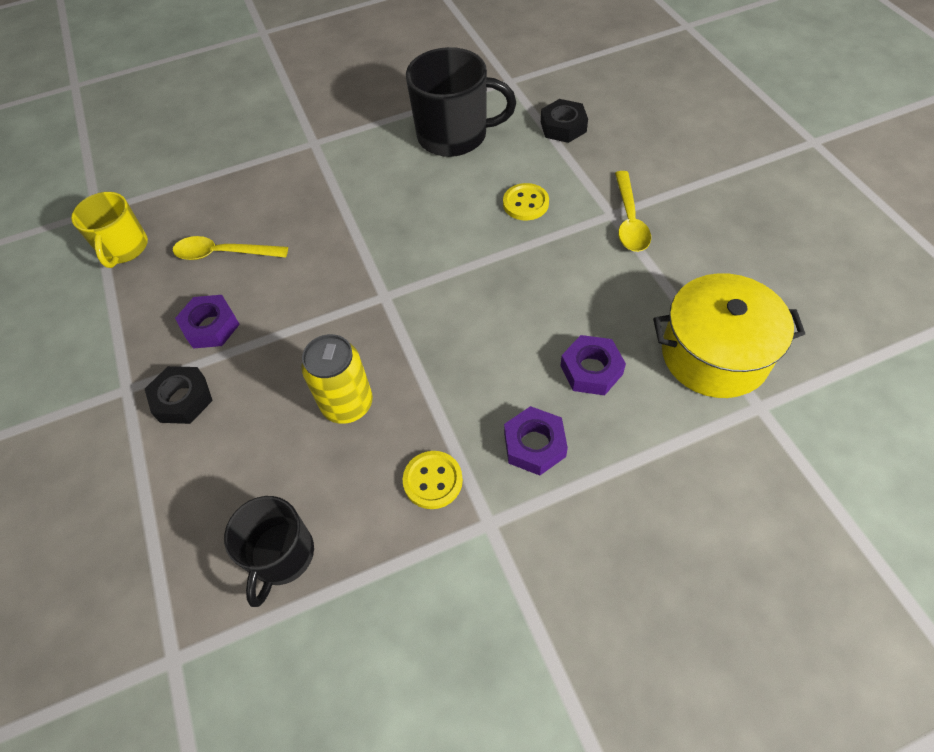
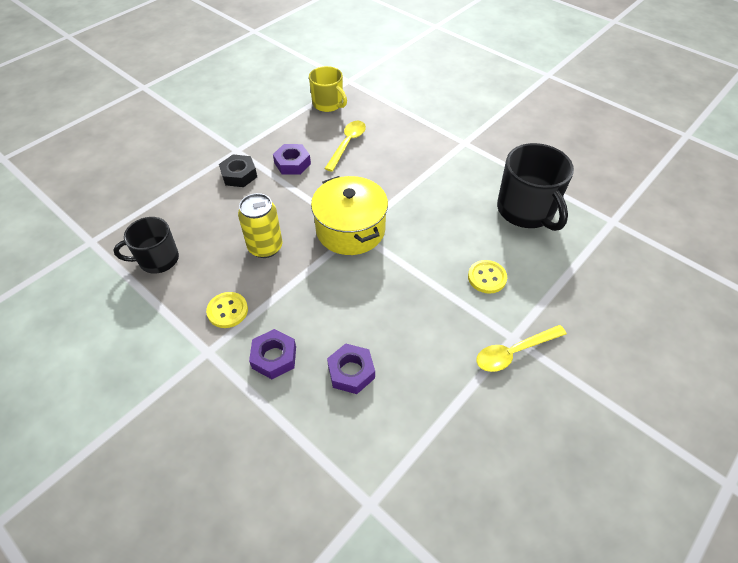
camera: 60 degrees right, 5 degrees down
yellow mug [71,192,148,268] -> yellow mug turned 105 degrees counterclockwise [309,66,347,112]
yellow spoon [173,236,288,260] -> yellow spoon turned 45 degrees clockwise [324,121,366,172]
black nut [541,99,588,143] -> none
yellow pot [653,273,805,398] -> yellow pot moved to [311,176,388,255]

